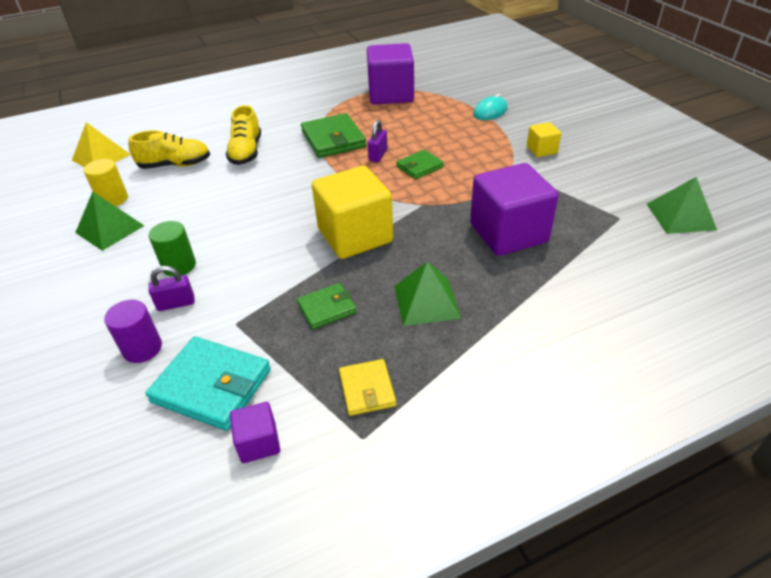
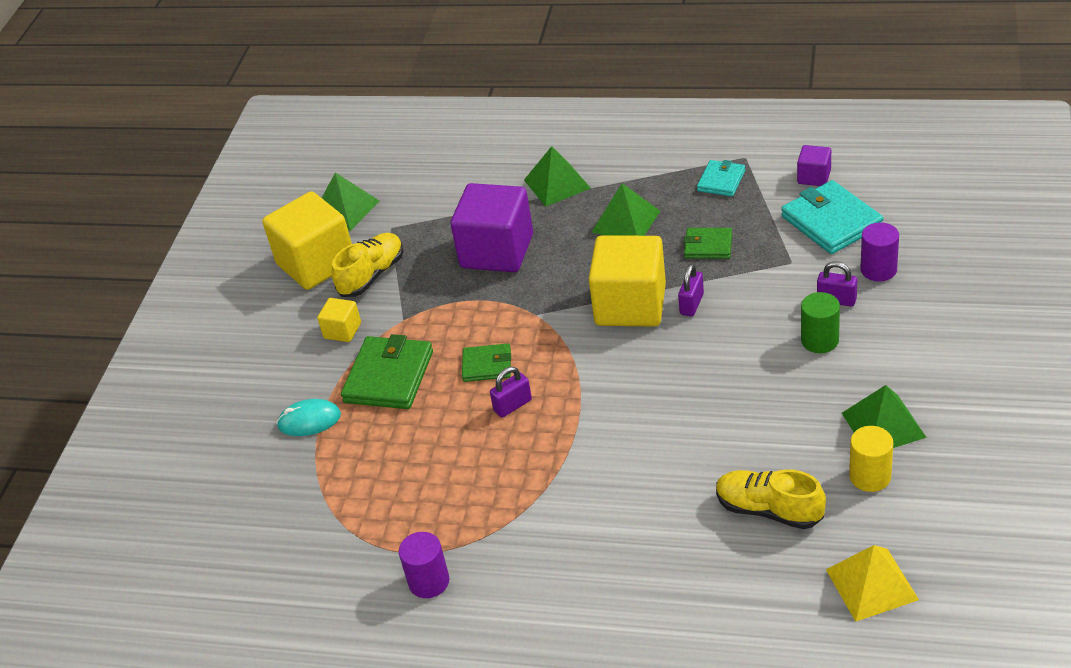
camera: 140 degrees left, 0 degrees up
yellow shoe [226,105,261,165] -> yellow shoe moved to [332,233,403,297]
green wallet [301,113,366,158] -> green wallet moved to [341,334,433,409]
yellow wallet [339,359,396,416] -> turquoise wallet [697,160,745,197]
purple cube [367,43,414,104] -> none
none -> yellow cube [262,191,352,290]
none -> purple cylinder [399,532,449,598]
none -> green pyramid [524,146,591,207]
none -> purple padlock [678,264,704,316]

